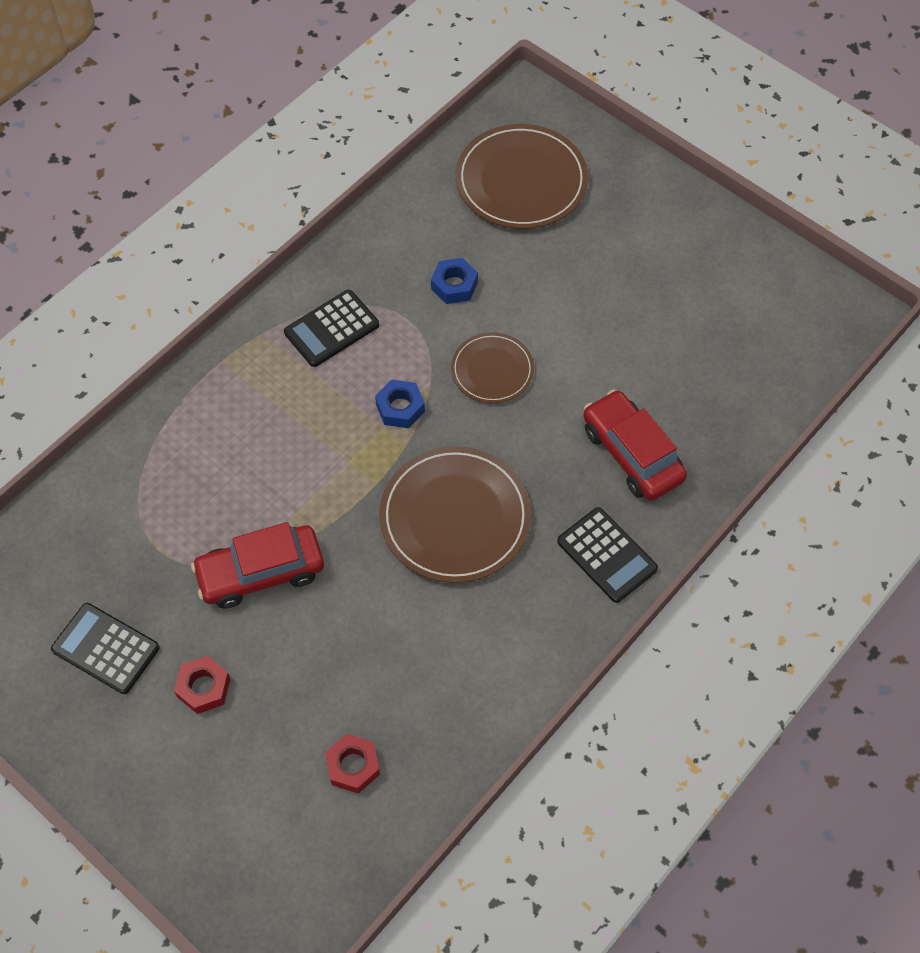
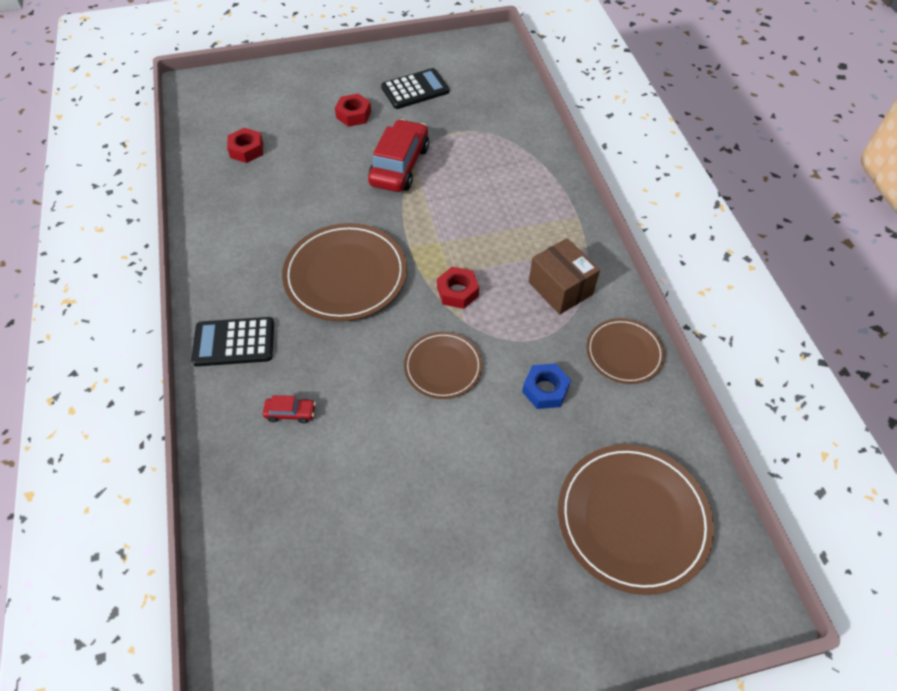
camera: 125 degrees right, 5 degrees down
black calculator [284,290,379,367] -> brown box [529,238,600,315]
blue nut [375,379,425,428] -> red nut [437,267,479,309]
red car [583,389,687,501] -> red car [263,395,316,423], size x0.44
none -> brown plate [586,318,665,384]

